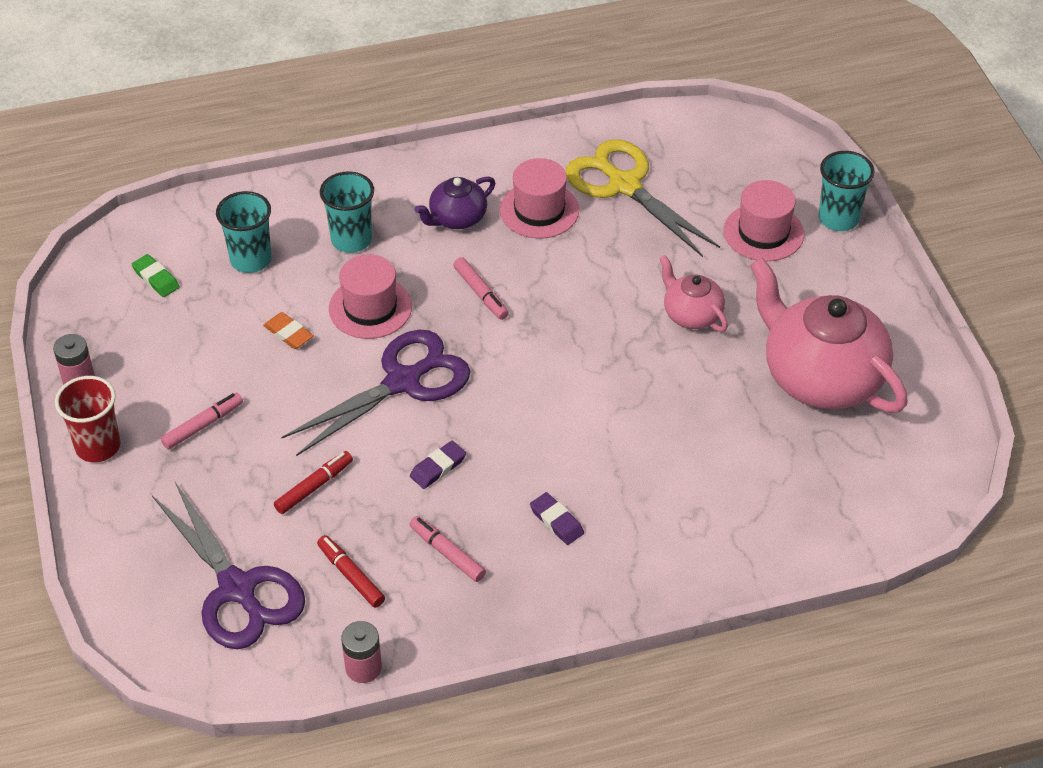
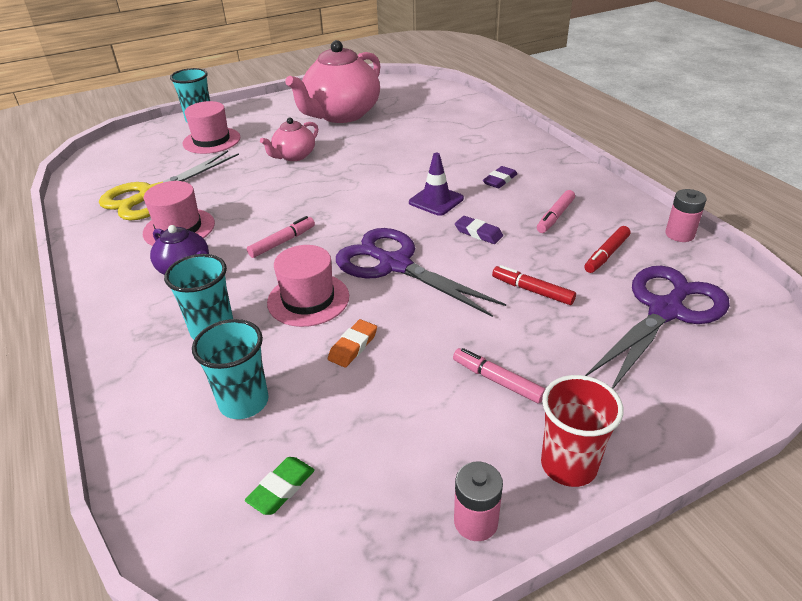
camera: 100 degrees left, 10 degrees down
none -> purple traffic cone [409,153,464,216]

